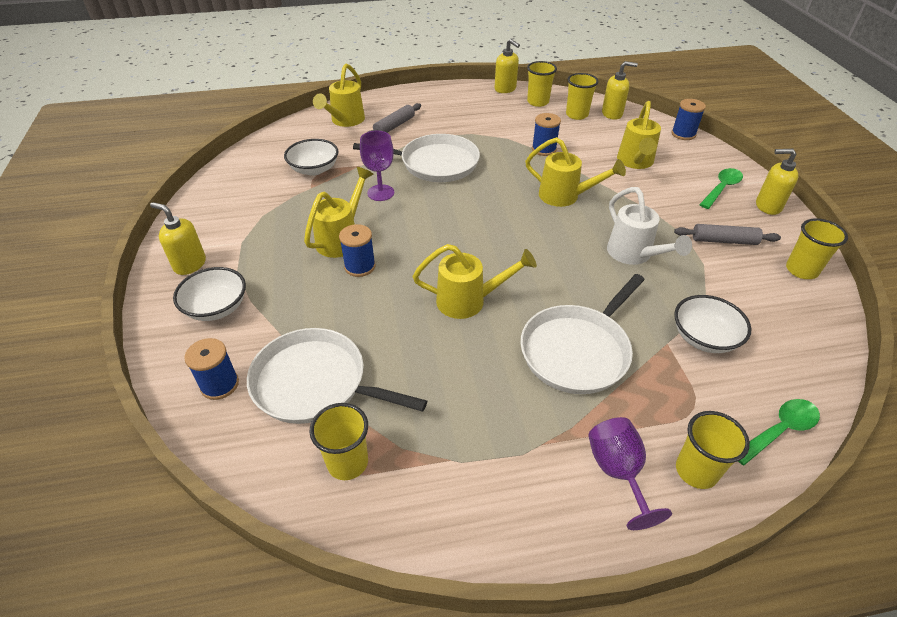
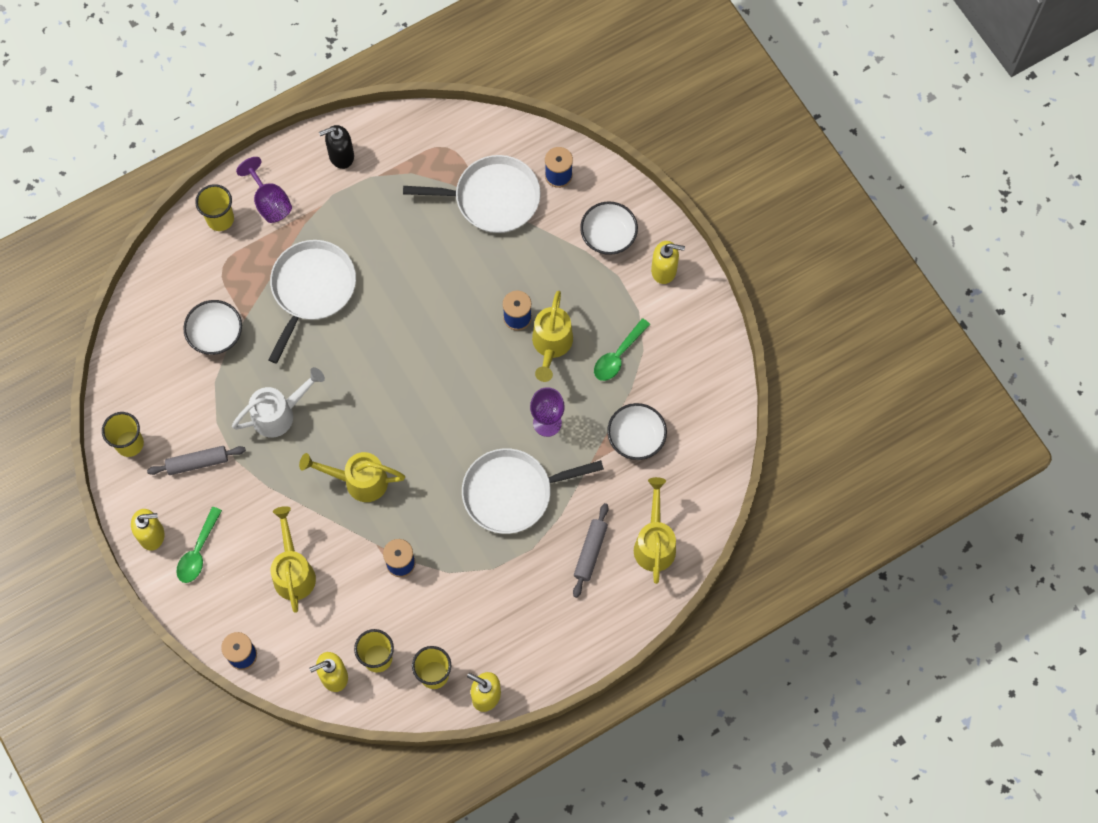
camera: 160 degrees right, 25 degrees up
yellow cup [310,403,368,480] -> none
yellow watering can [413,244,537,319] -> none
white watering can [607,187,692,265] -> white watering can turned 105 degrees clockwise [232,367,325,438]
green spoon [738,399,820,465] -> green spoon moved to [594,318,650,381]
none -> black soap dispenser [319,125,354,169]

